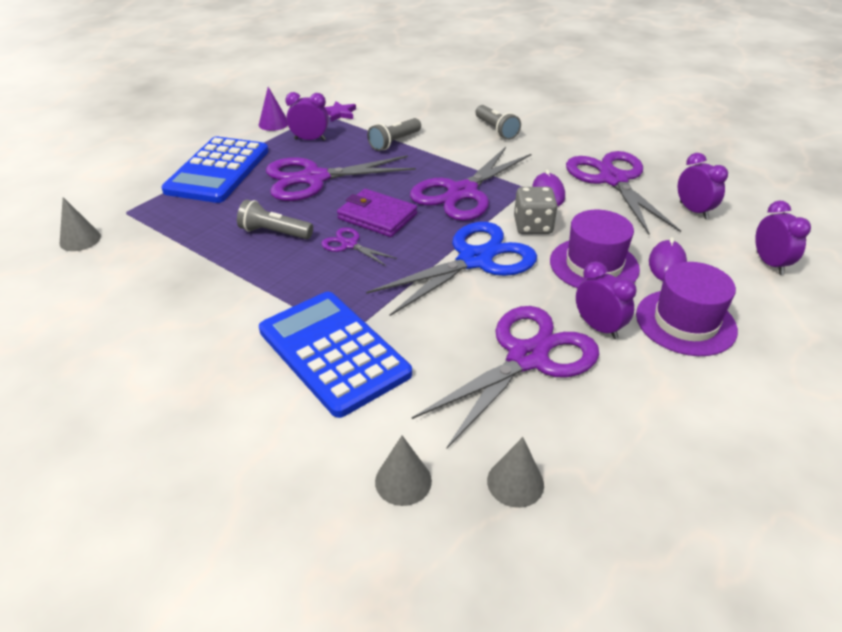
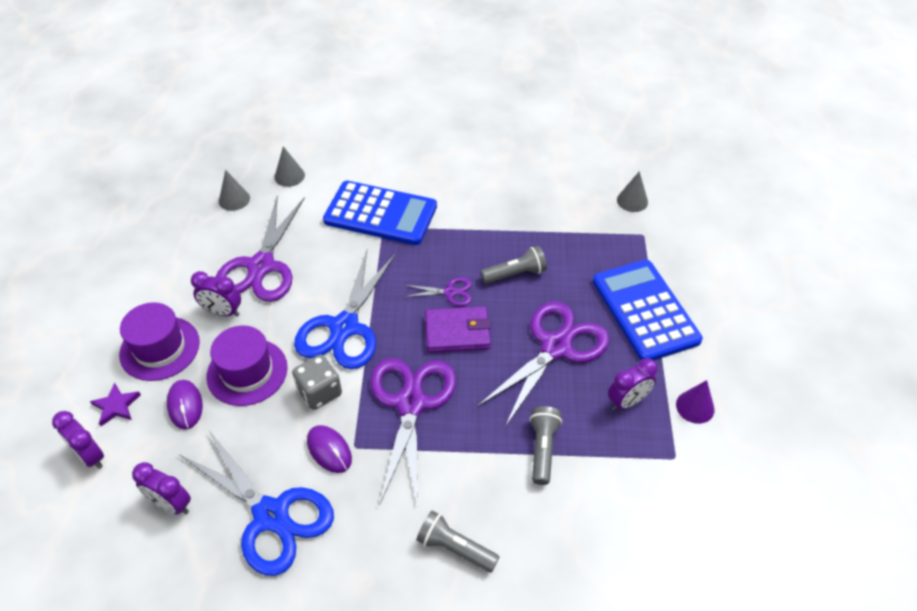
camera: 145 degrees right, 10 degrees up
purple star [325,101,356,122] -> purple star moved to [90,383,141,426]
purple scissors [566,151,681,235] -> blue scissors [179,431,334,576]

